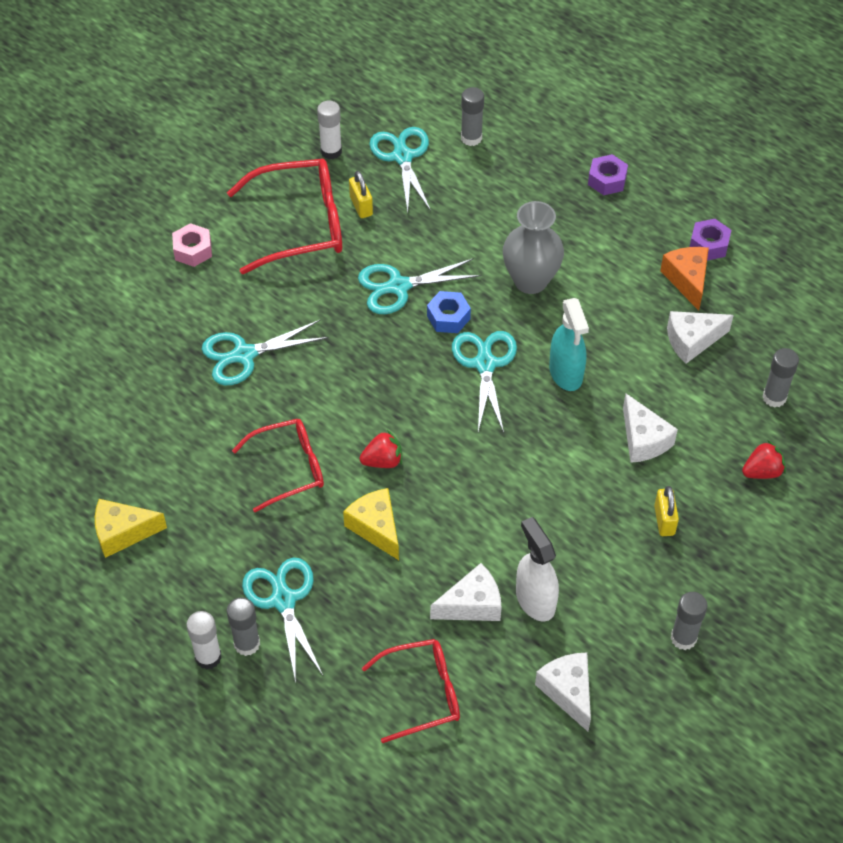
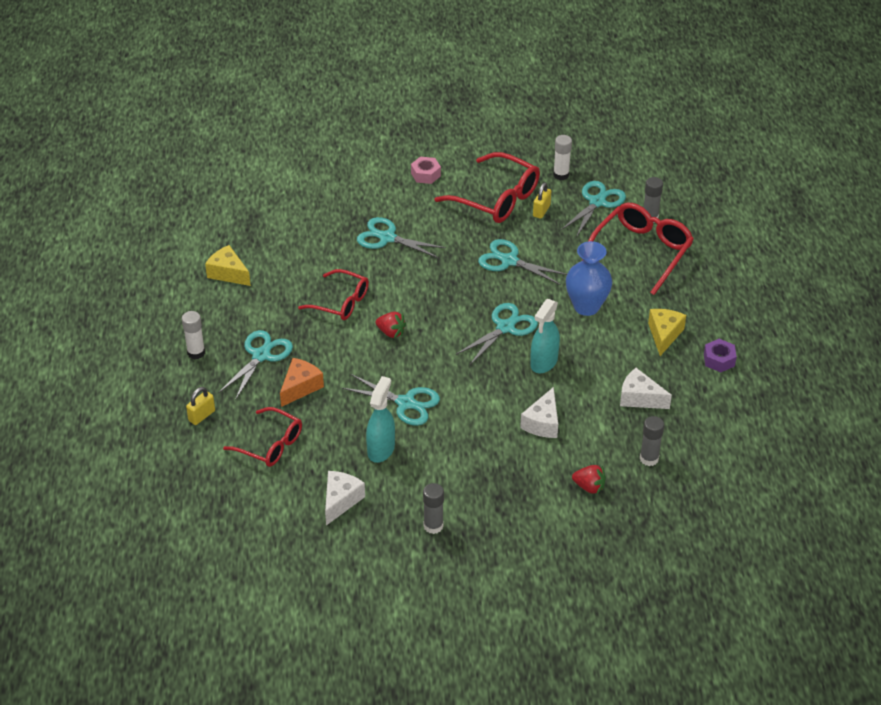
camera: 45 degrees right, 10 degrees down
grey glue stick [227,597,260,656] -> none
yellow cheese [343,488,399,560] -> yellow cheese moved to [648,309,686,356]
blue nut [427,291,471,333] -> none
white cheese [430,563,502,621] -> none
grey vase [503,201,564,294] -> blue vase [566,241,612,316]
white spray bottle [516,517,559,621] -> turquoise spray bottle [366,376,395,463]
purple nut [588,154,628,195] -> none
yellow padlock [654,486,679,536] -> yellow padlock moved to [186,387,215,425]
orange cheese [660,247,709,311] -> orange cheese moved to [280,358,324,407]
none -> turquoise scissors [342,374,440,426]
none -> red glasses [582,203,694,295]

